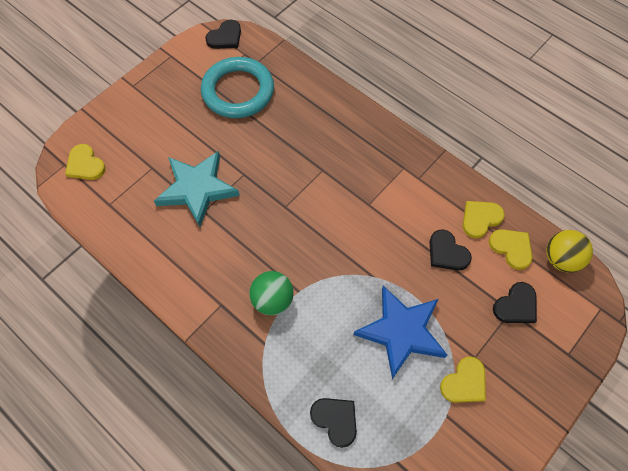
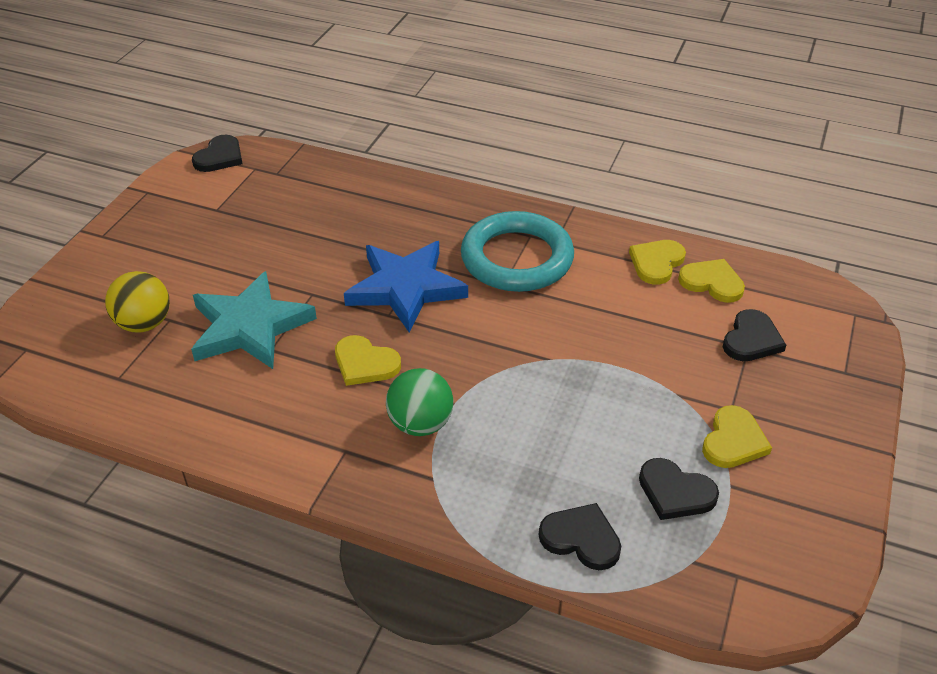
camera: 20 degrees left, 20 degrees down
yellow heart [65,144,106,180] -> yellow heart moved to [335,335,401,386]
turquoise ring [201,57,274,118] -> turquoise ring moved to [461,211,574,292]
blue star [354,286,447,379] -> blue star moved to [344,241,468,332]
black heart [430,229,472,270] -> black heart moved to [639,458,719,520]
yellow ball [546,230,593,273] -> yellow ball moved to [105,271,170,333]

